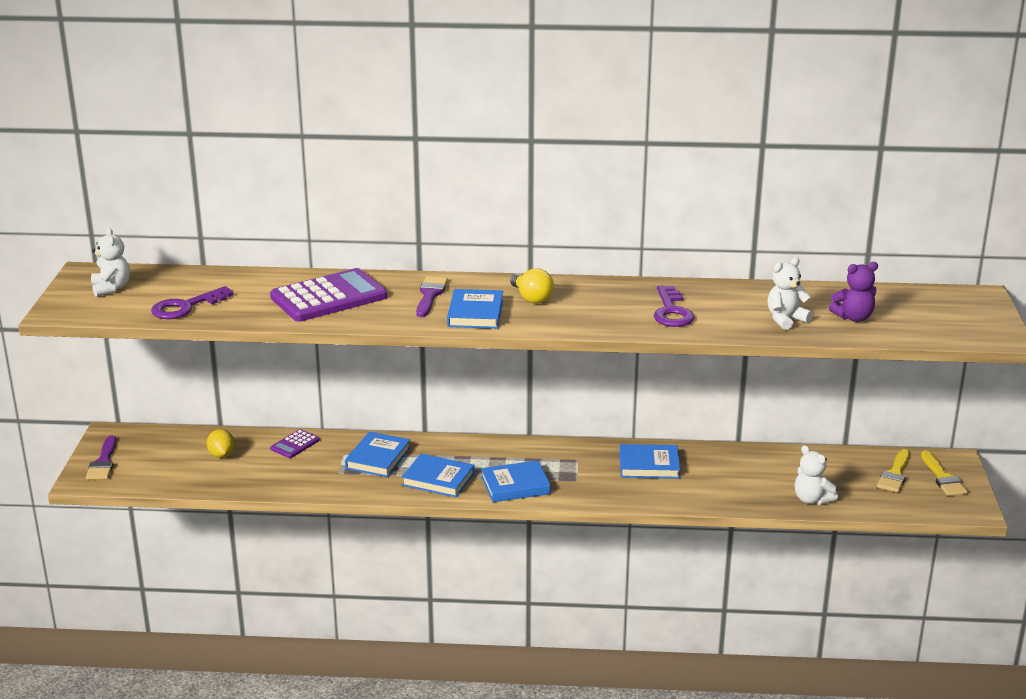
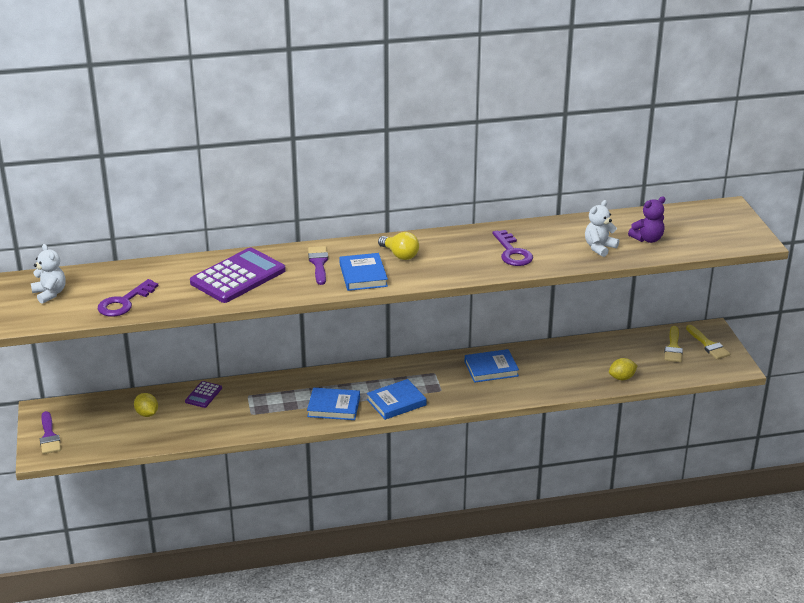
camera: 15 degrees left, 5 degrees up
blue book [345,432,411,477] -> none
white teddy bear [795,445,838,505] -> yellow lemon [609,358,638,380]

